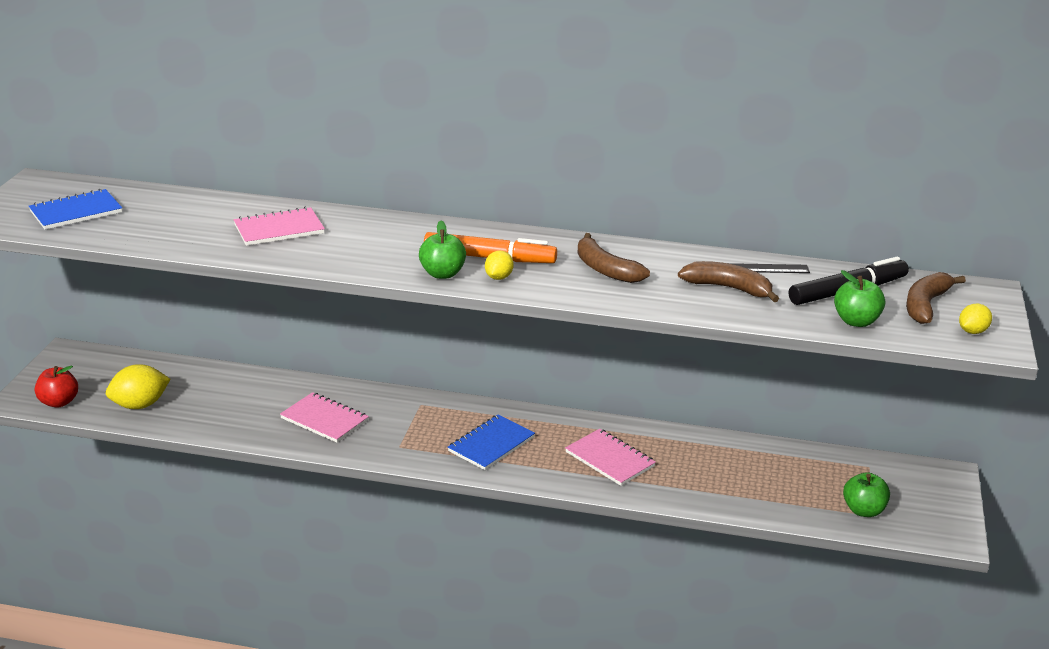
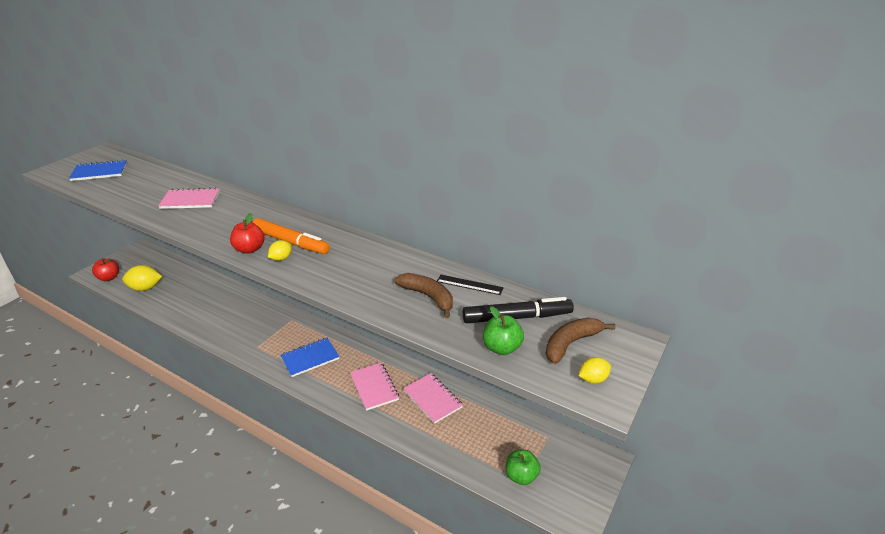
camera: 20 degrees right, 5 degrees up
pink notebook [280,392,369,443] -> pink notebook moved to [403,373,463,424]
green apple [419,221,466,279] -> red apple [230,213,264,254]
brown banana [578,233,650,283] -> none

